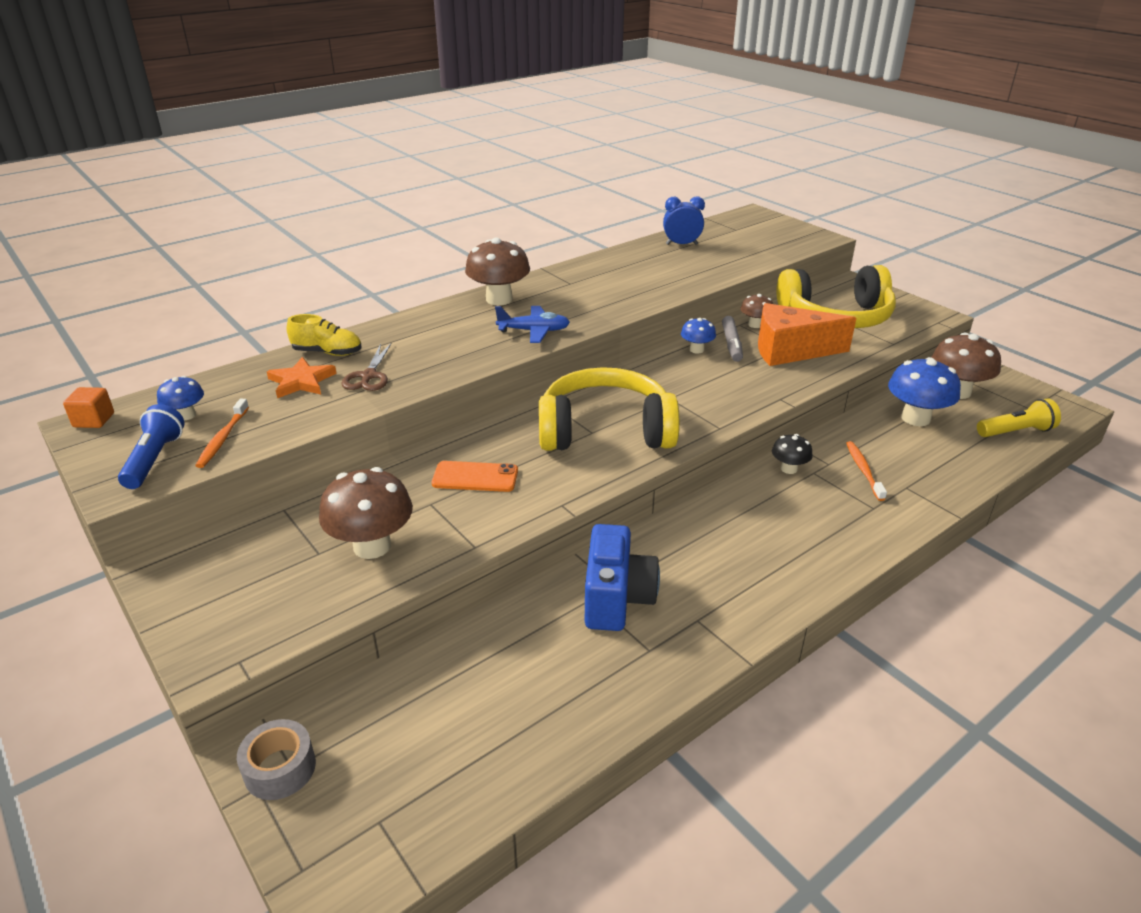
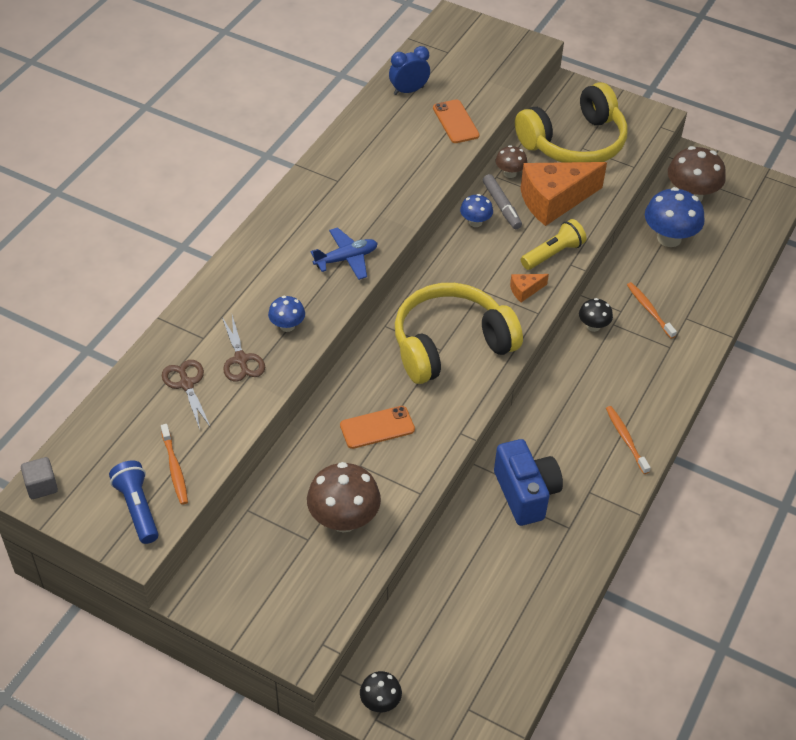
camera: 25 degrees left, 15 degrees up
orange cube [63,387,114,428] -> grey cube [21,457,58,499]
blue mushroom [157,376,204,420] -> blue mushroom moved to [268,296,305,332]
grey tape [237,719,316,800] -> black mushroom [360,671,402,712]
orange star [267,357,337,398] -> brown scissors [162,360,211,429]
yellow shoe [287,314,361,356] -> none
brown mushroom [465,238,530,305] -> none
yellow flashlight [977,399,1061,437] -> yellow flashlight moved to [521,219,586,270]
none -> orange phone [433,99,480,143]
none -> orange cheese [510,274,549,302]
none -> orange toothbrush [606,406,651,474]

